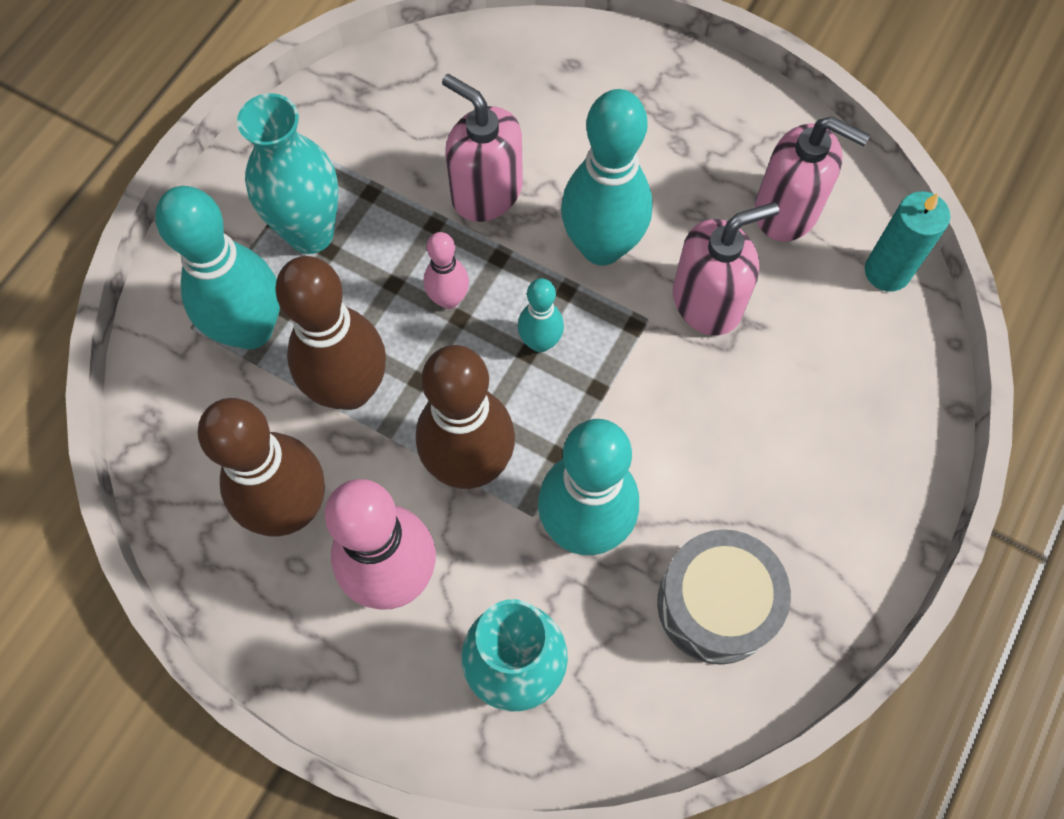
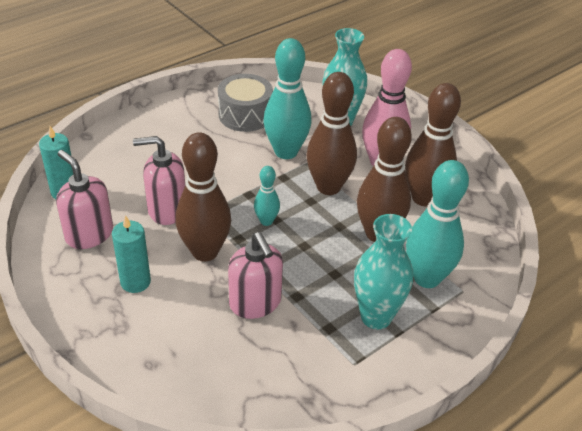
camera: 160 degrees left, 25 degrees down
pink bowling pin [424,232,469,309] -> none
turquoise bowling pin [561,89,653,266] -> brown bowling pin [176,132,231,262]
none -> turquoise candle [112,215,151,293]

